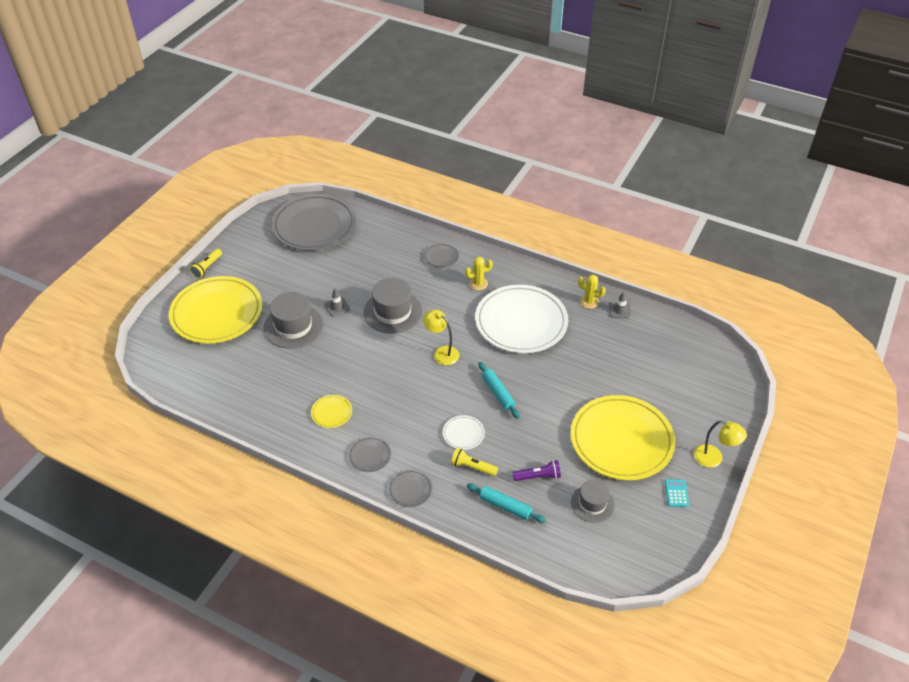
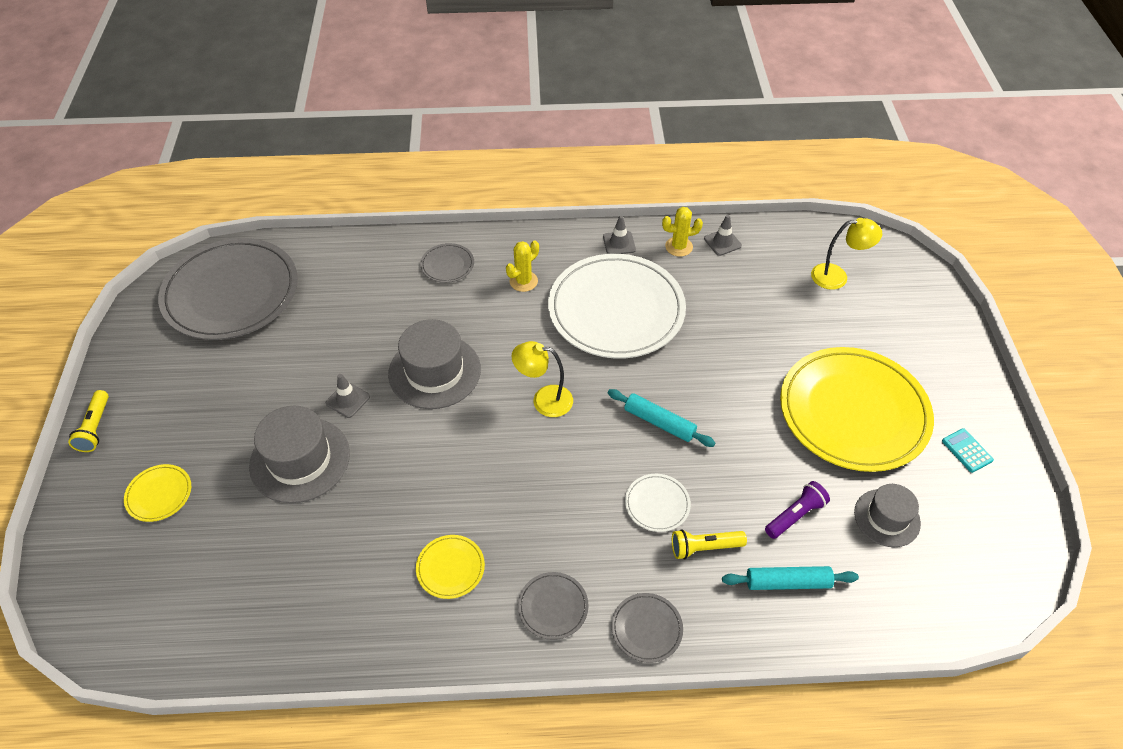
camera: 30 degrees left, 5 degrees up
yellow plate [169,276,262,343] -> yellow plate [124,464,191,522], size x0.41
yellow lamp [694,420,747,468] -> yellow lamp moved to [811,218,882,290]
none -> grey traffic cone [603,216,636,254]

